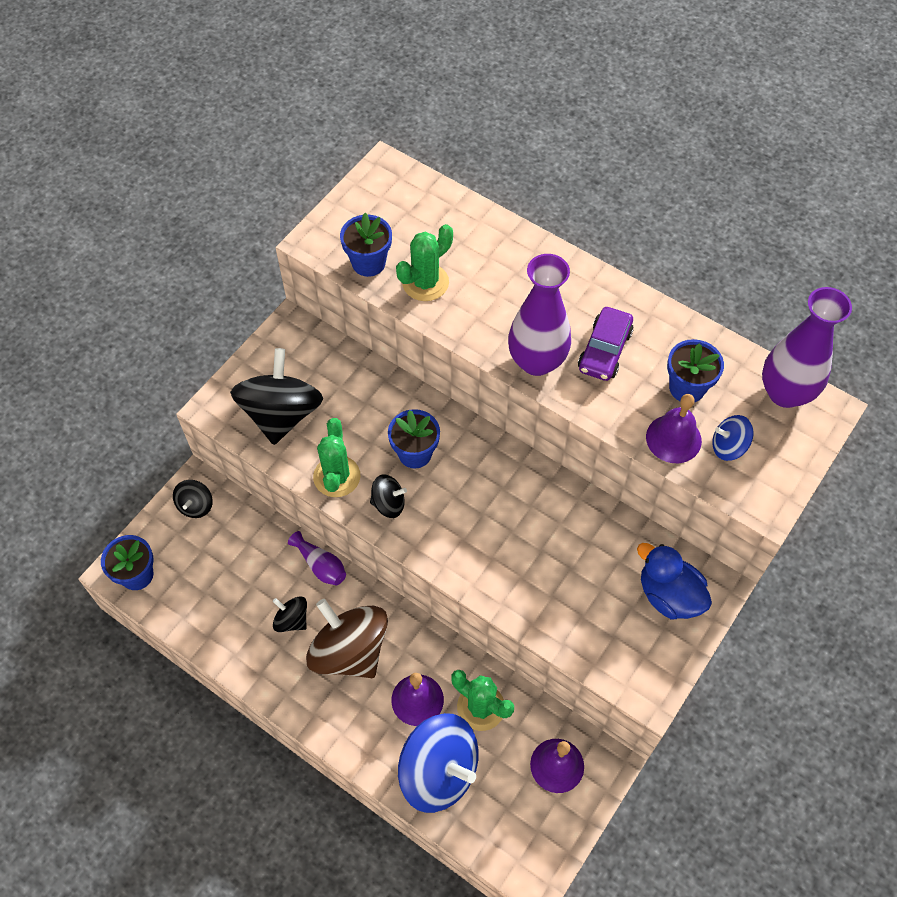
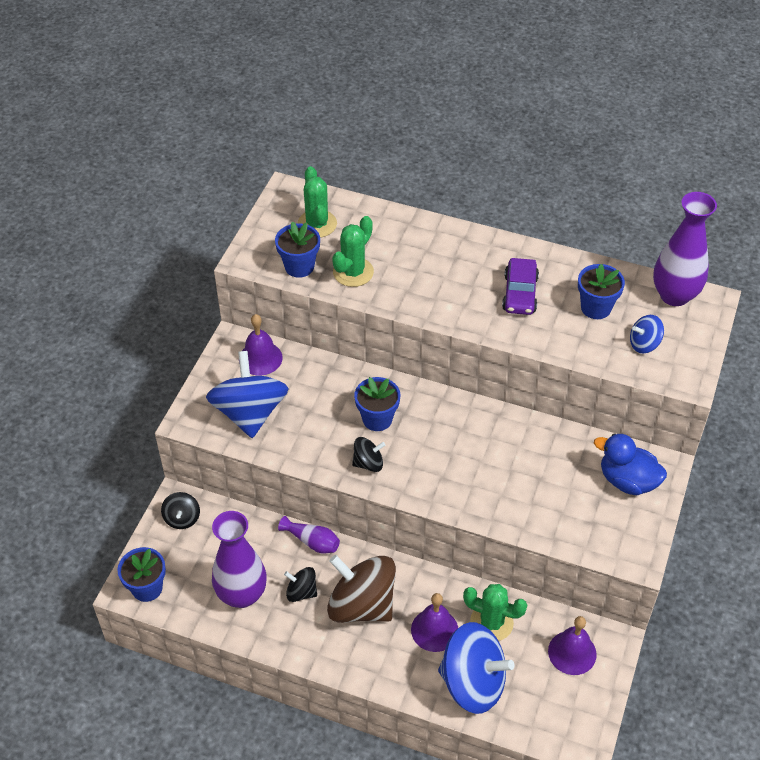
camera: 15 degrees left, 10 degrees down
black spinning top [230,348,323,445] -> blue spinning top [206,351,289,438]
green cactus [313,418,360,497] -> green cactus moved to [297,166,337,238]
purple vase [508,254,571,376] -> purple vase moved to [212,511,267,608]
purple bell [646,394,702,463] -> purple bell moved to [239,314,283,376]

